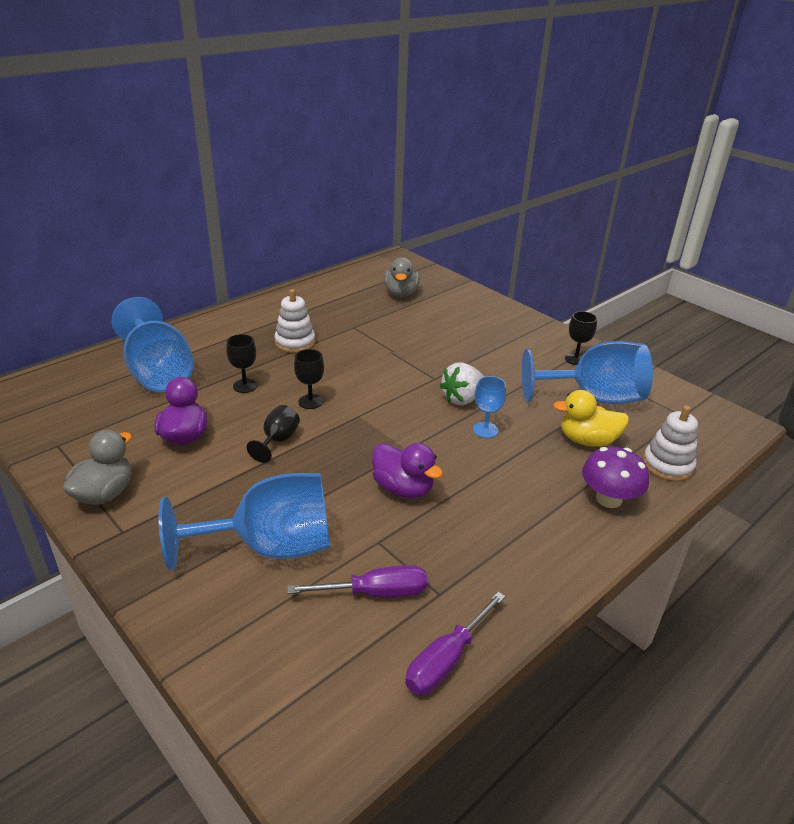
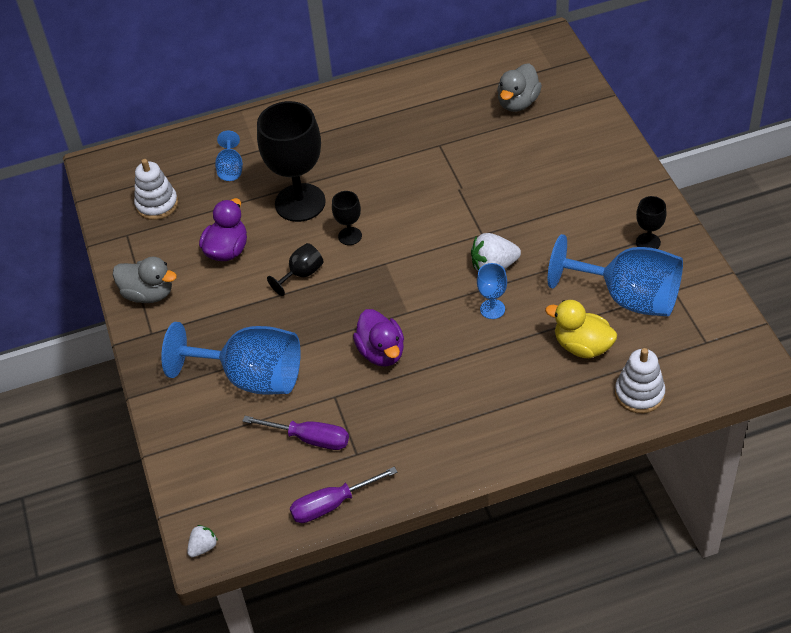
camera: 30 degrees right, 15 degrees up
grey duck [63,430,132,505] -> grey duck turned 60 degrees clockwise [113,257,177,303]
blue goblet [112,297,194,392] -> blue goblet [215,131,243,181], size x0.46
black goblet [226,334,257,393] -> black goblet [257,101,326,222], size x2.18
white stacking toy [275,289,315,353] -> white stacking toy moved to [134,159,178,220]
purple mushroom [582,447,649,508] -> none
none -> white strawberry [187,525,218,557]

